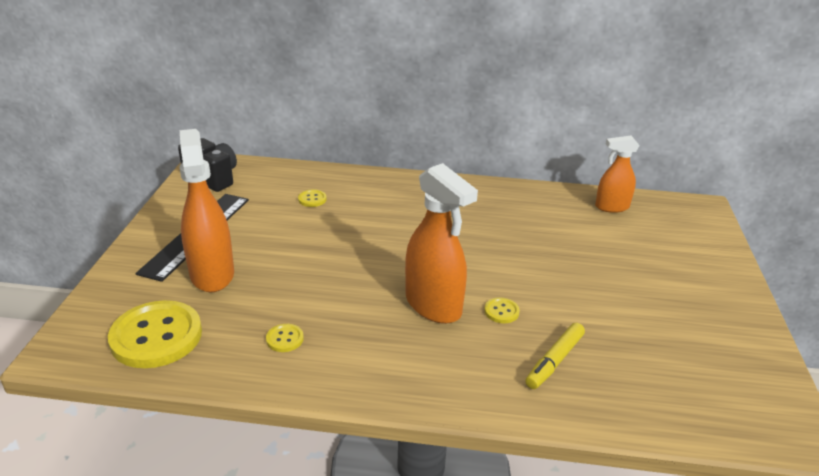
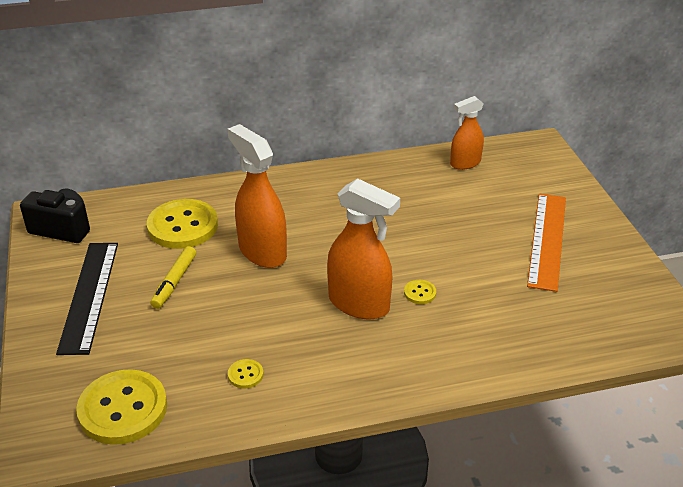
camera: 20 degrees left, 5 degrees up
orange spray bottle [179,129,234,292] -> orange spray bottle moved to [227,124,287,268]
yellow button [298,189,327,207] -> yellow button [147,199,218,249], size x2.37
yellow marker [525,323,585,389] -> yellow marker moved to [150,246,196,309]
none -> orange ruler [527,194,566,292]

